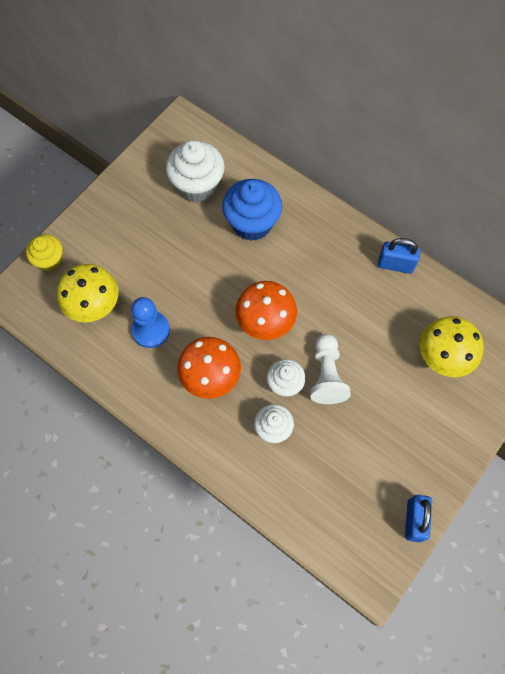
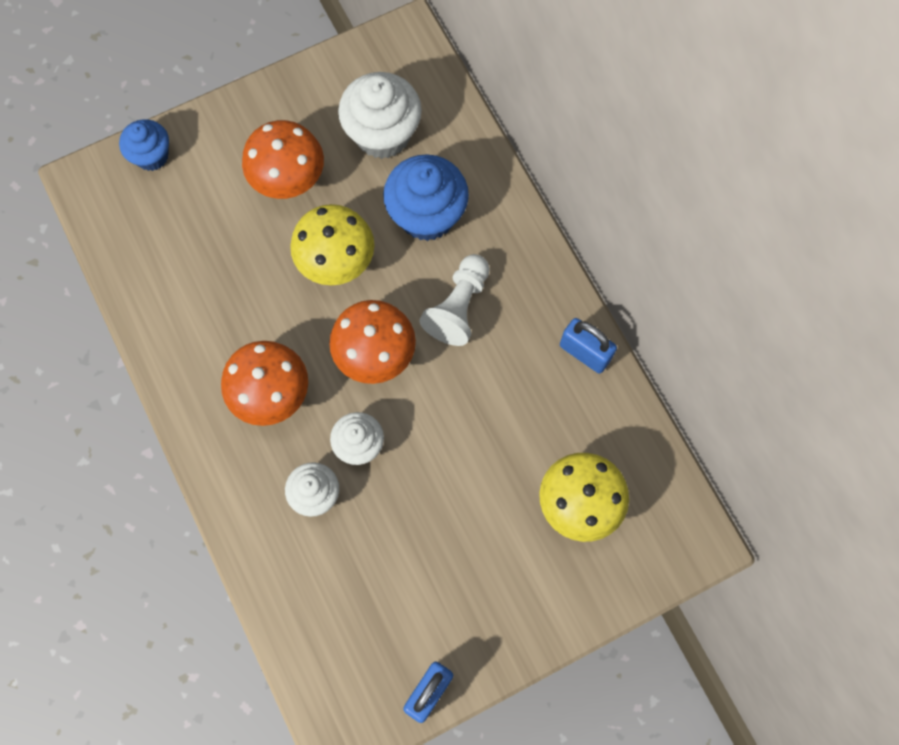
camera: 25 degrees right, 5 degrees up
yellow cupcake [26,235,63,272] -> blue cupcake [119,119,169,171]
yellow mushroom [57,264,119,322] -> yellow mushroom moved to [290,204,374,285]
blue pawn [131,297,170,348] -> none
white pawn [310,334,351,404] -> white pawn moved to [419,254,490,346]
none -> orange mushroom [242,120,324,199]

